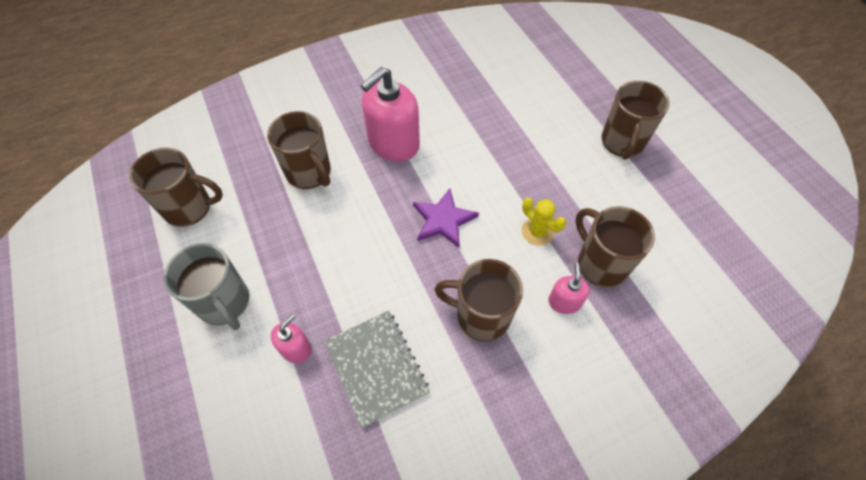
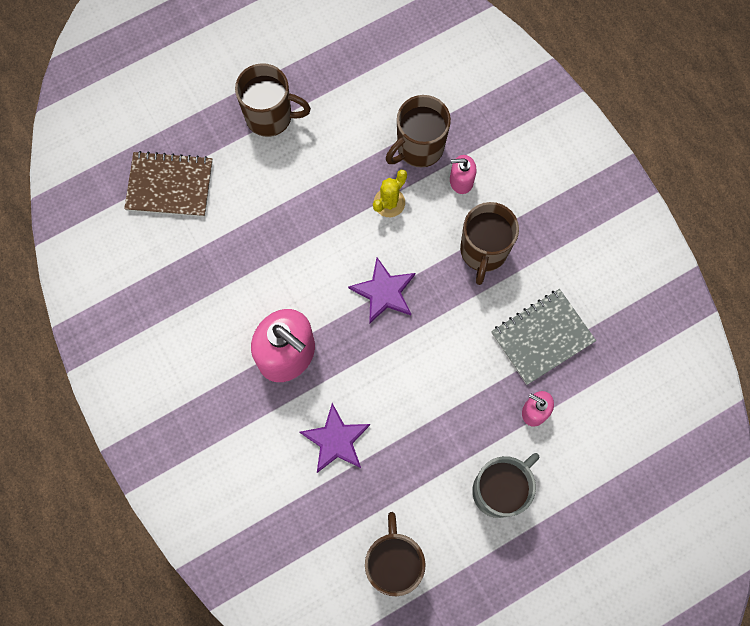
camera: 95 degrees left, 15 degrees up
brown mug [267,111,331,189] -> purple star [300,403,370,473]
none -> brown notebook [124,151,213,217]

